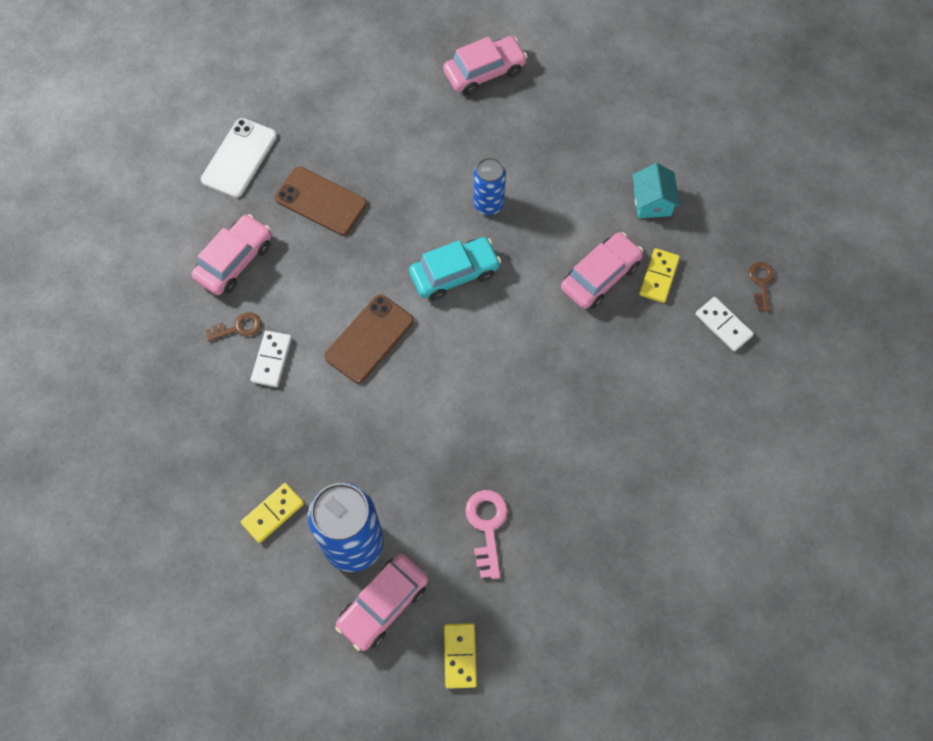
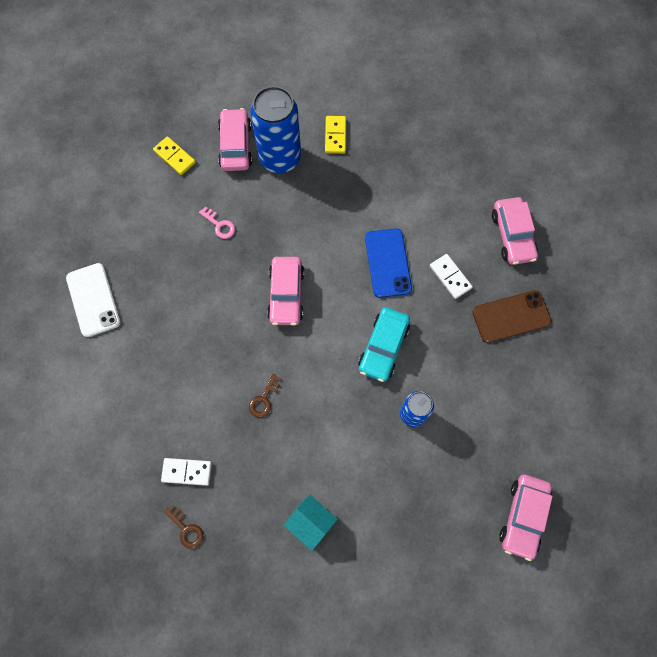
camera: 135 degrees right, 5 degrees up
white phone [201,118,277,198] -> white phone moved to [66,263,121,337]
brown key [206,312,261,341] -> brown key moved to [249,374,281,418]
white domino [251,331,292,387] -> white domino moved to [430,254,473,299]
brown phone [325,295,414,383] -> blue phone [365,228,412,298]
pink key [465,490,508,579] -> pink key [199,206,235,239], size x0.67
pink car [561,232,643,309] -> pink car moved to [267,257,304,326]
yellow domino [639,248,680,303] -> none

